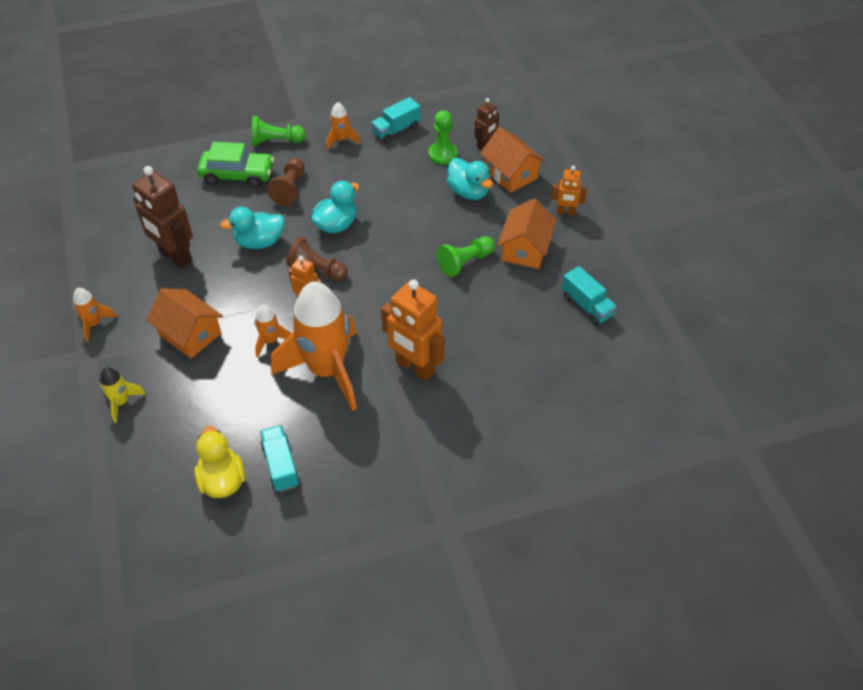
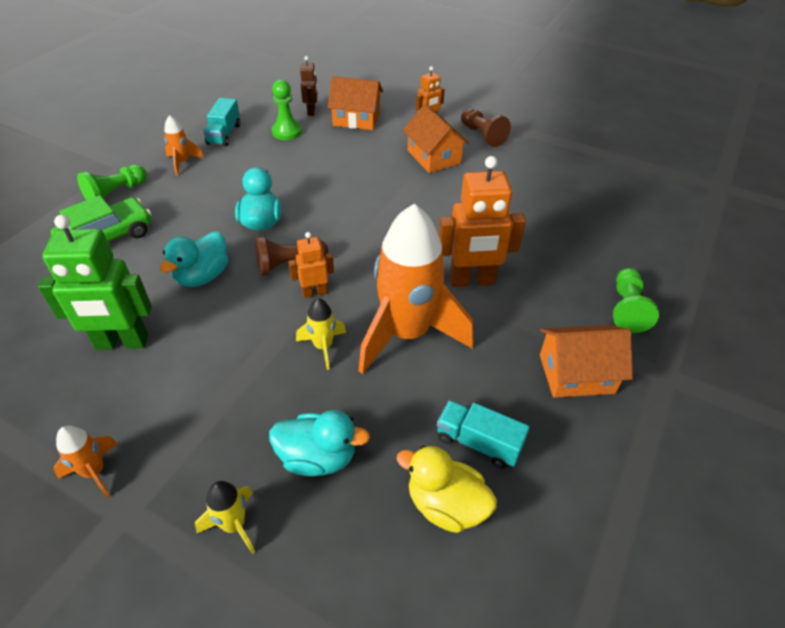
camera: 45 degrees left, 5 degrees down
brown robot [132,166,193,269] -> green robot [38,215,152,350]
orange house [146,288,223,359] -> orange house moved to [540,325,633,398]
orange rocket [255,305,291,358] -> yellow rocket [296,298,346,370]
brown pawn [267,158,305,205] -> brown pawn moved to [461,109,511,147]
green pawn [437,236,495,277] -> green pawn moved to [613,268,659,333]
turquoise duck [447,158,493,200] -> turquoise duck moved to [269,410,370,476]
turquoise truck [562,266,617,326] -> none

